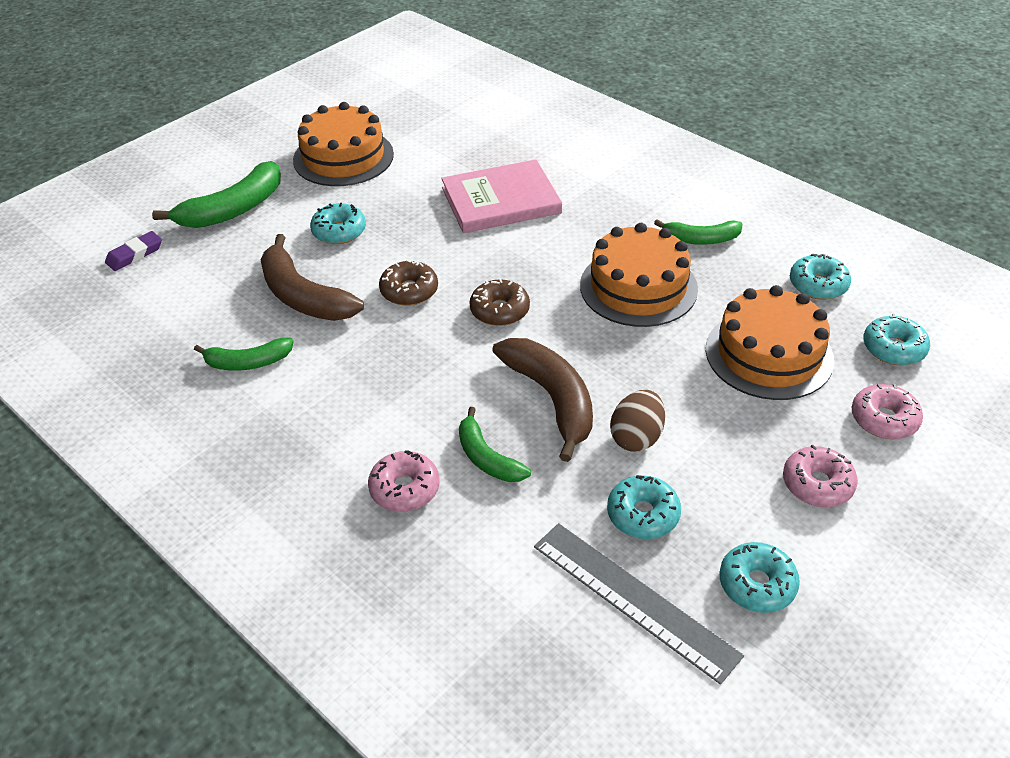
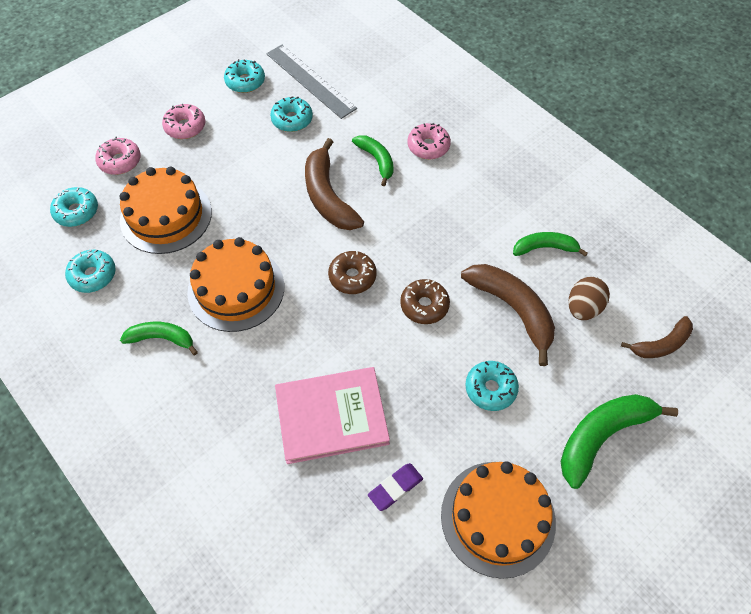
camera: 175 degrees left, 15 degrees up
purple eraser [105,231,162,271] -> purple eraser moved to [368,463,423,511]
brown egg [610,390,665,452] -> brown egg moved to [569,277,610,320]
none -> brown banana [621,316,693,358]

